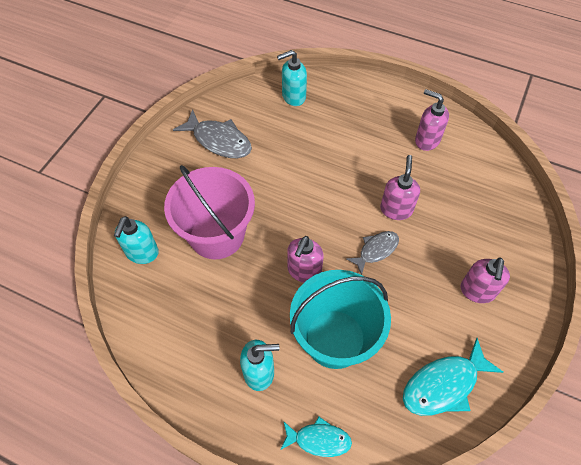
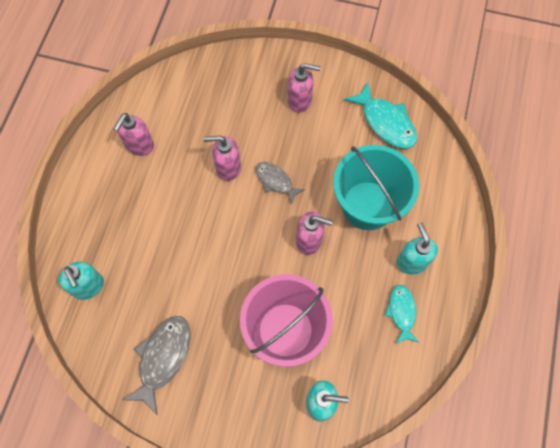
camera: 100 degrees left, 10 degrees up
turquoise fish [280,417,352,457] -> turquoise fish moved to [385,285,419,344]

